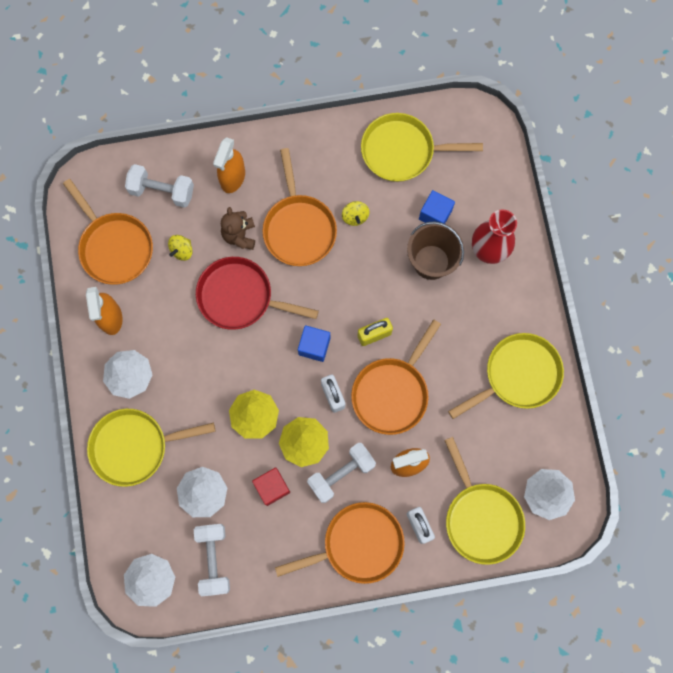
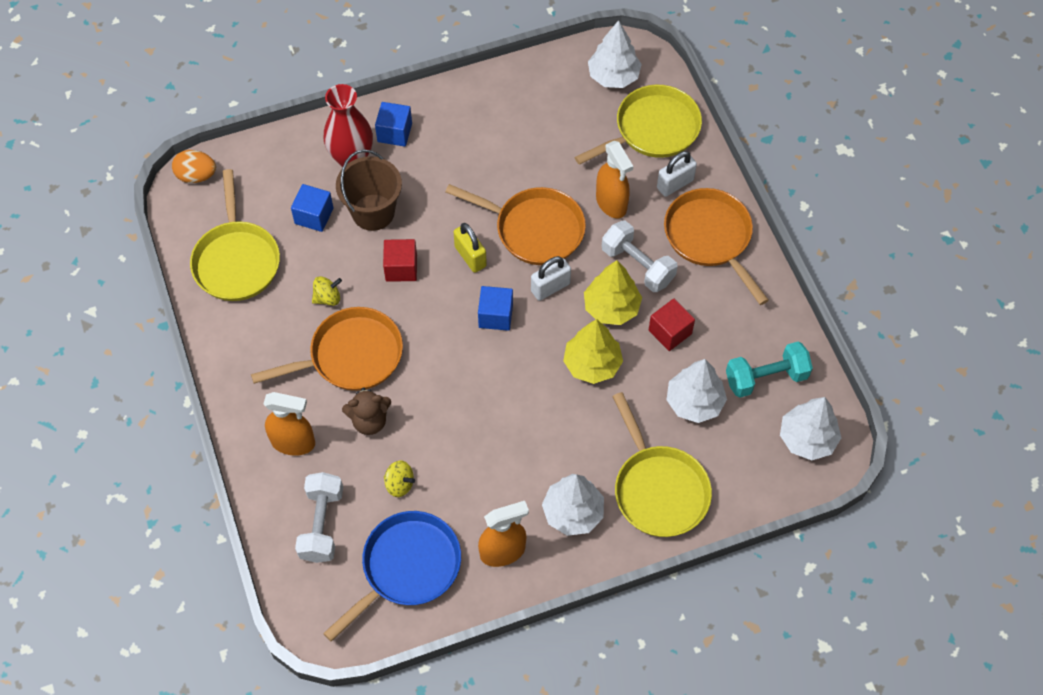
camera: 100 degrees left, 15 degrees down
orange pan [63,179,153,285] -> blue pan [323,511,461,642]
white dumbbell [194,524,230,596] -> turquoise dumbbell [726,342,813,398]
red pan [196,257,319,330] -> none
yellow pan [448,333,564,419] -> none
none -> orange egg [172,150,216,183]
none -> blue cube [375,102,412,147]
none -> red cube [383,239,417,282]

